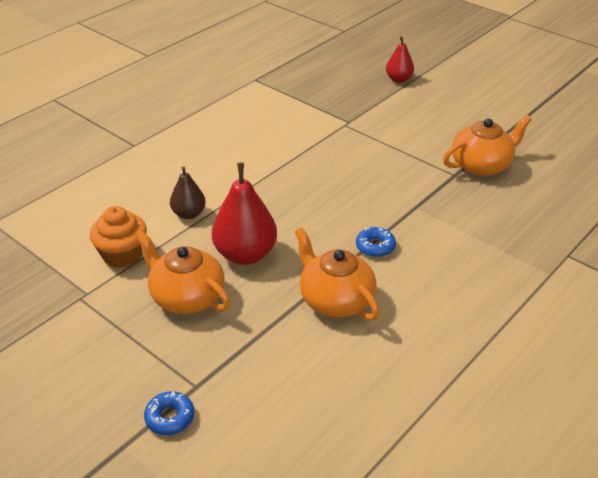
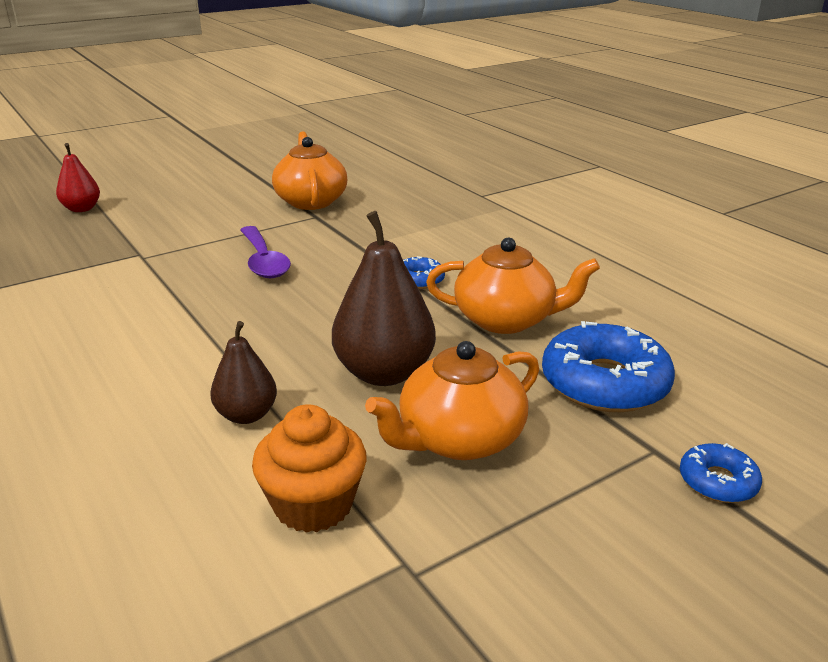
camera: 75 degrees left, 10 degrees down
red pear [212,163,277,265] -> brown pear [332,211,436,386]
orange teapot [295,227,380,321] -> orange teapot turned 150 degrees counterclockwise [426,237,600,334]
none -> purple spoon [240,226,291,278]
none -> blue donut [542,321,675,412]

